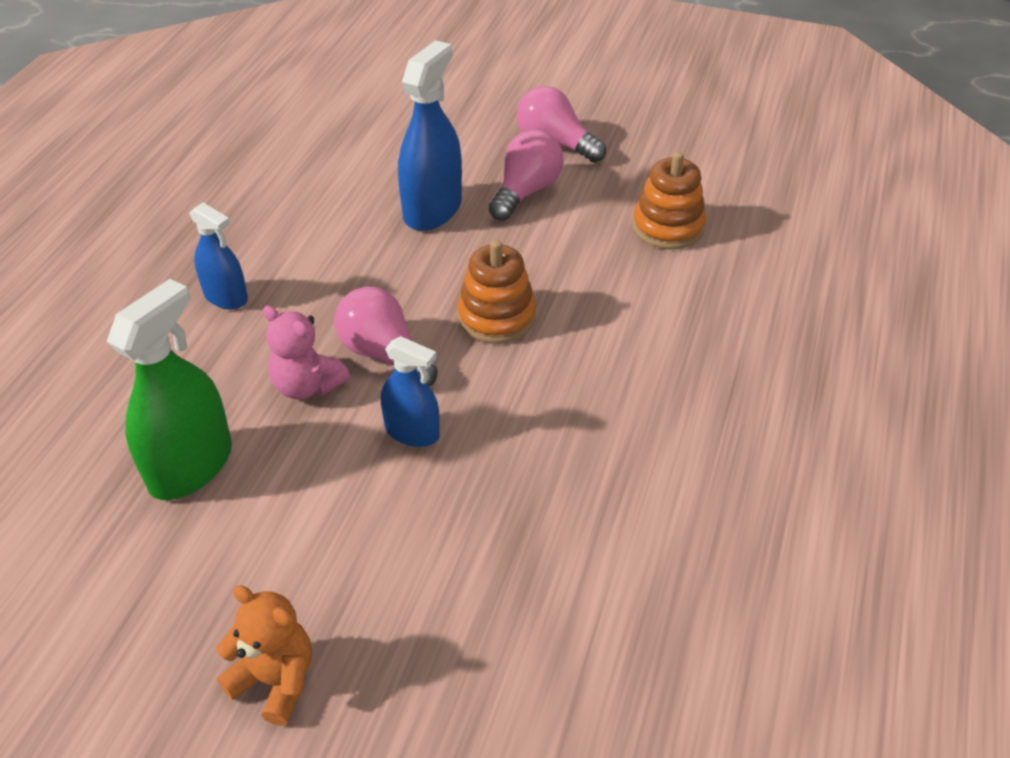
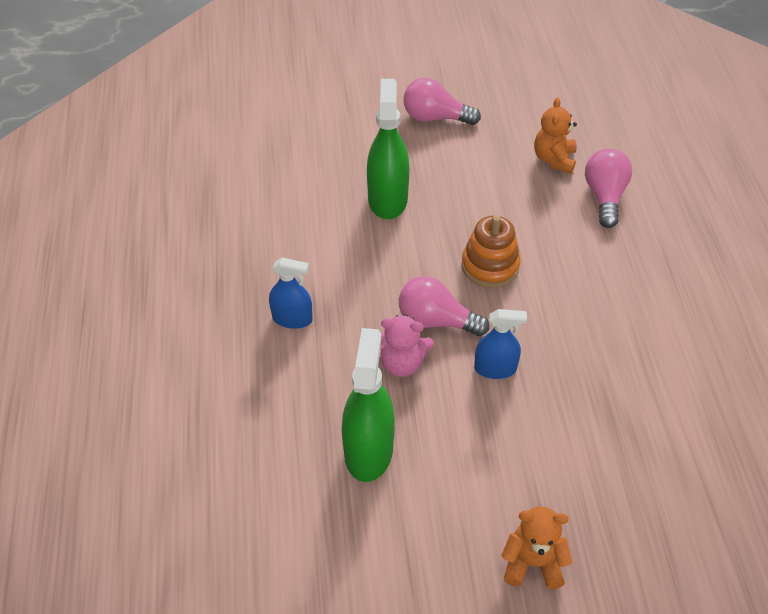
camera: 25 degrees left, 5 degrees up
blue spray bottle [398,40,462,231] -> green spray bottle [367,79,410,219]
pink light bulb [489,130,564,221] -> pink light bulb moved to [585,148,632,228]
orange stacking toy [632,151,706,249] -> orange teddy bear [534,97,577,174]

